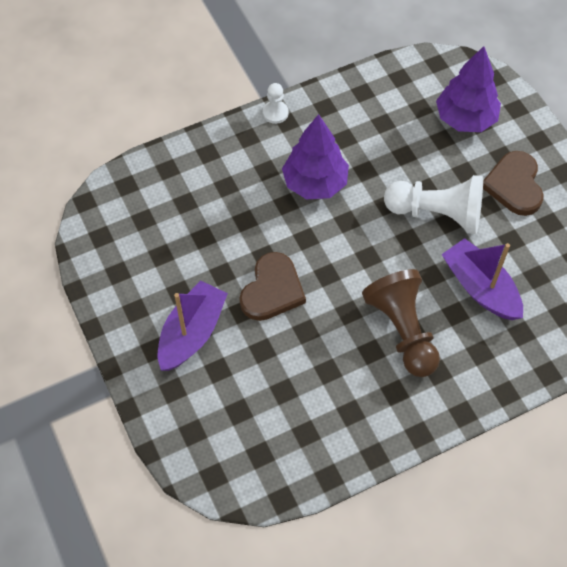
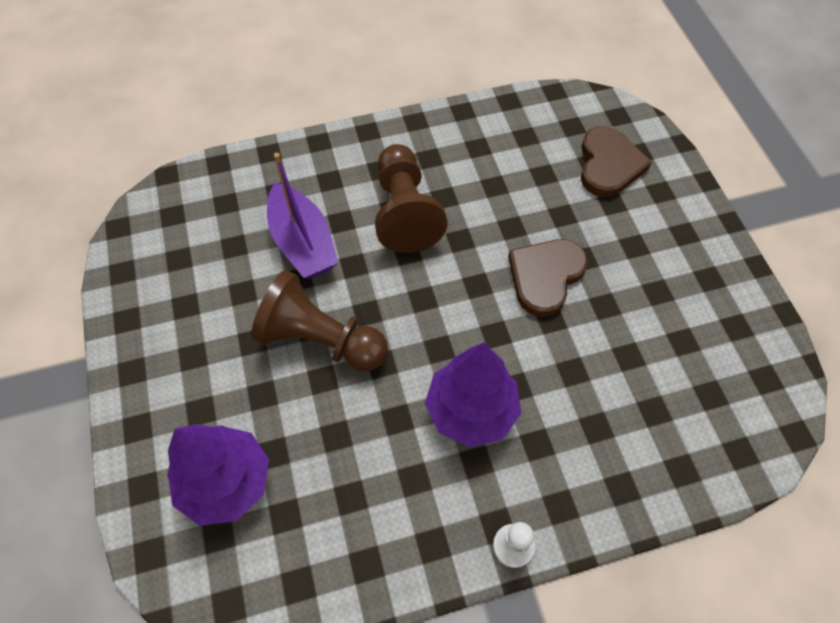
camera: 170 degrees left, 0 degrees up
purple boat [158,280,228,371] -> none
white pawn [384,175,483,234] -> brown pawn [251,270,388,372]
brown heart [483,151,544,216] -> brown heart moved to [581,126,652,197]

